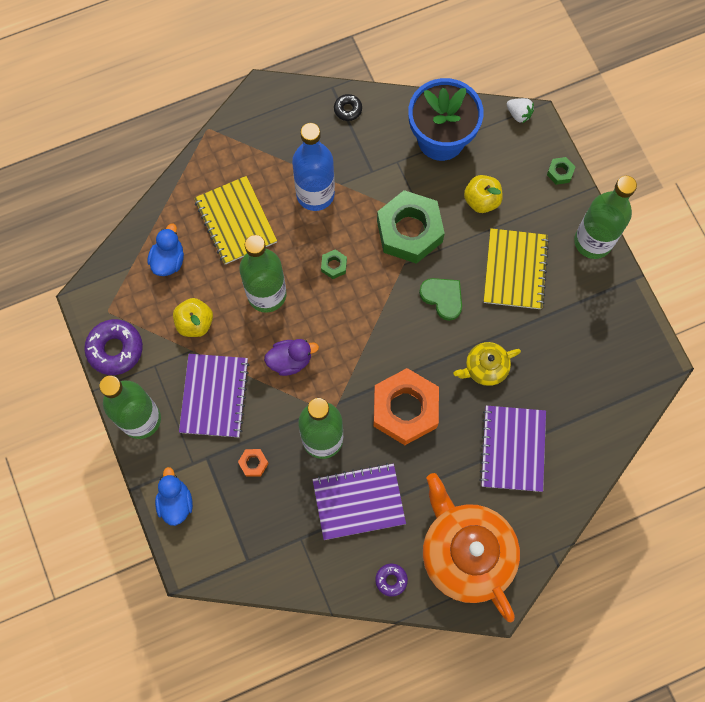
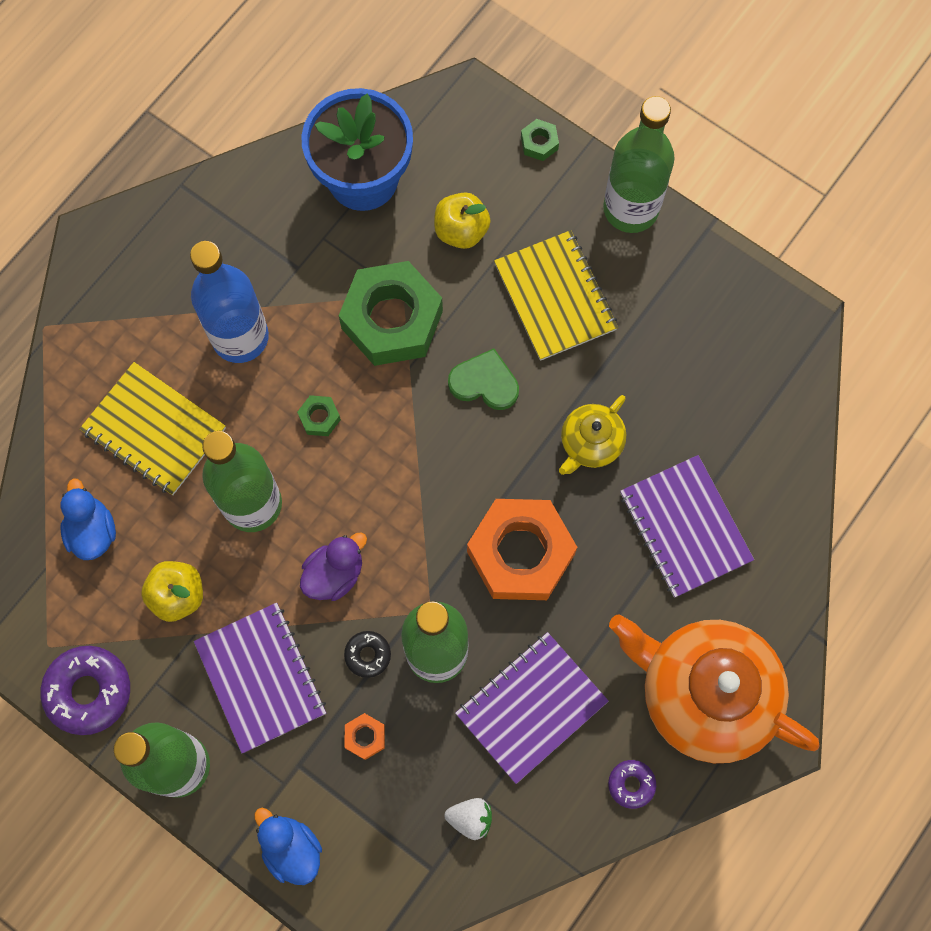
camera: 30 degrees left, 0 degrees up
black donut [334,94,362,121] -> black donut moved to [344,631,391,678]
white strawberry [507,98,534,123] -> white strawberry moved to [444,798,492,840]

